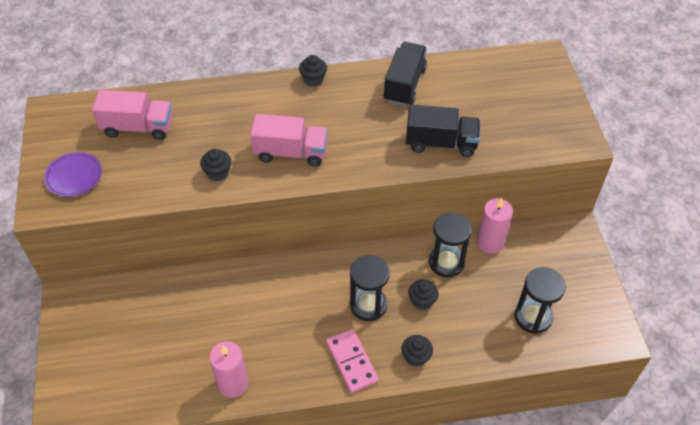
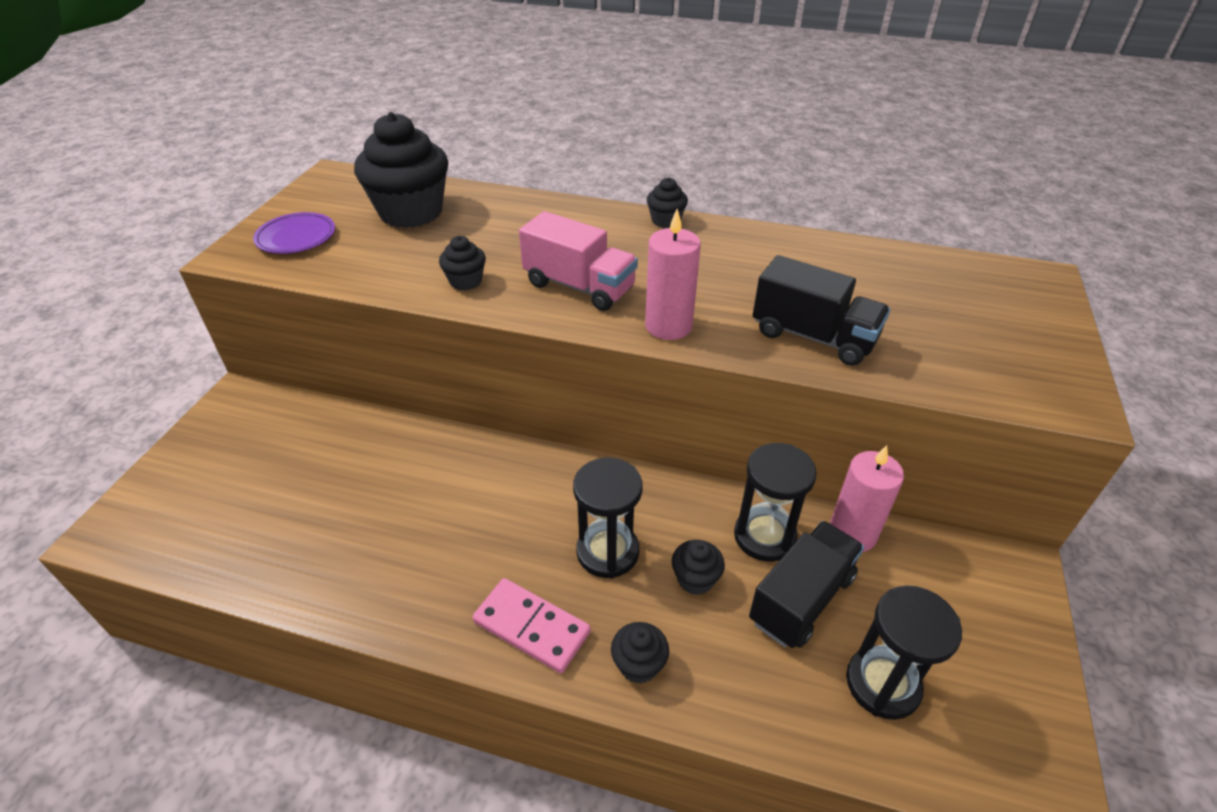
camera: 25 degrees right, 10 degrees down
pink truck [92,90,173,140] -> black cupcake [354,112,448,228]
pink candle [209,341,248,398] -> pink candle moved to [645,209,701,340]
pink domino [326,329,379,393] -> pink domino turned 60 degrees counterclockwise [472,578,591,673]
black truck [383,42,427,106] -> black truck moved to [749,521,864,648]

